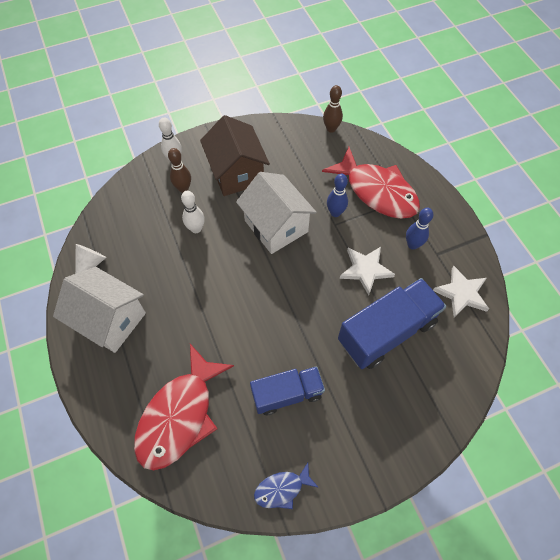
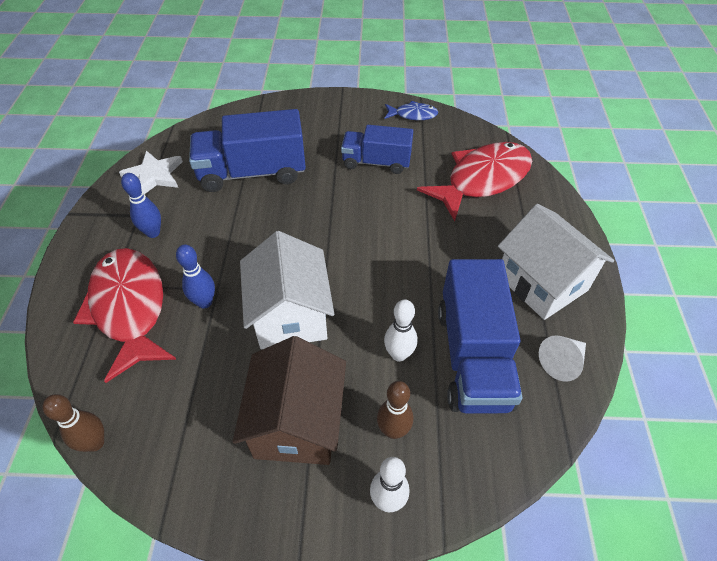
camera: 155 degrees left, 10 degrees down
white star [340,247,395,295] -> none
none -> blue truck [438,259,523,414]

